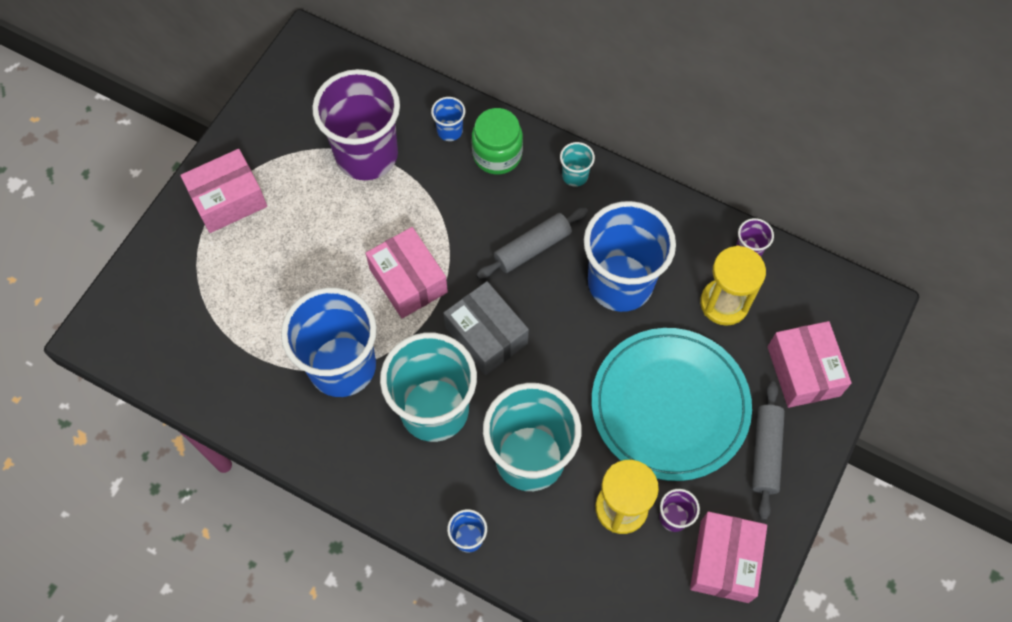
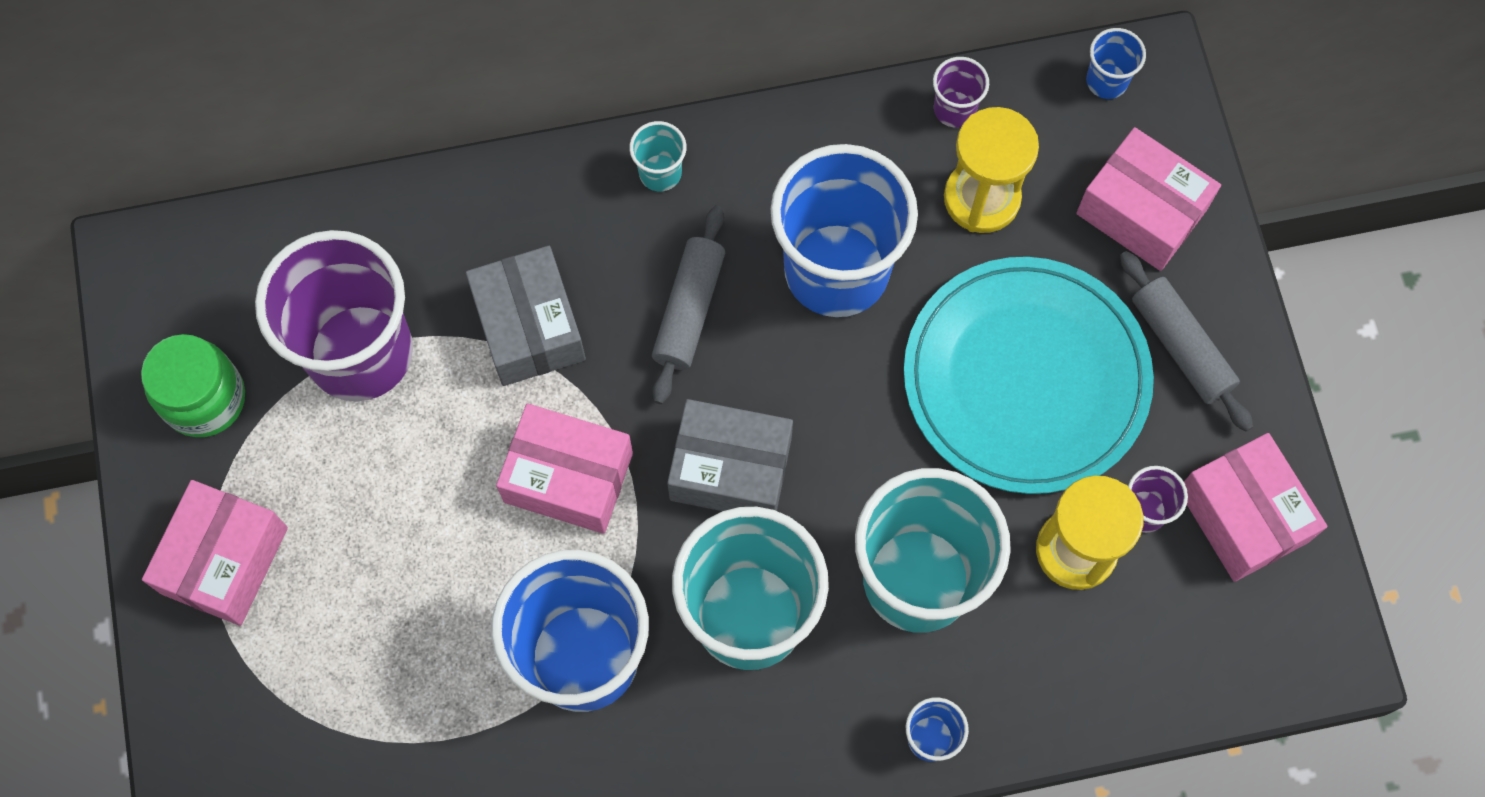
camera: 40 degrees left, 5 degrees up
blue cup [431,97,465,141] -> blue cup moved to [1086,28,1146,99]
green jar [472,108,523,174] -> green jar moved to [141,334,245,437]
none -> grey box [466,246,586,386]

